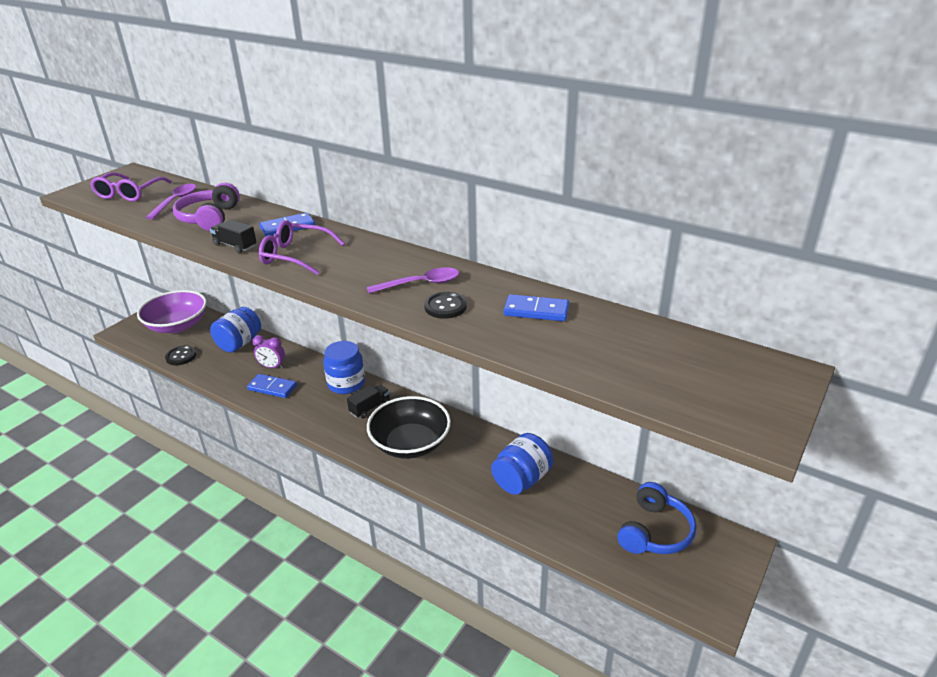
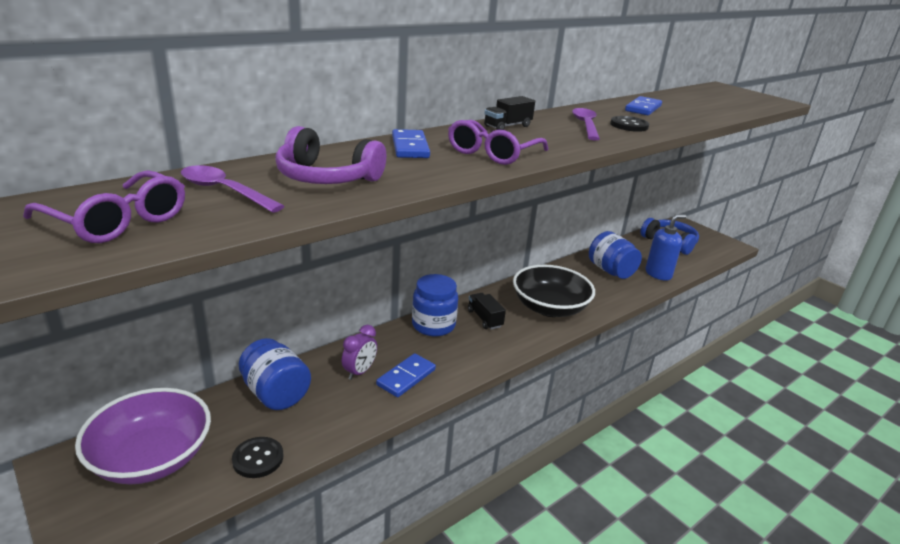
camera: 75 degrees left, 5 degrees down
black truck [210,219,257,253] -> black truck moved to [484,96,535,130]
none -> blue soap dispenser [645,214,686,281]

